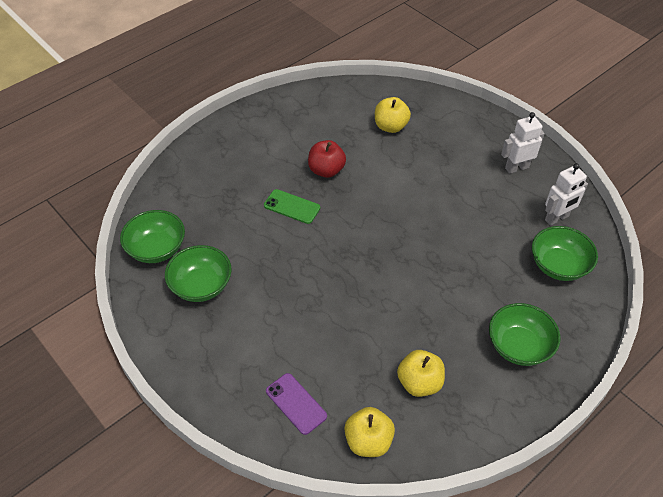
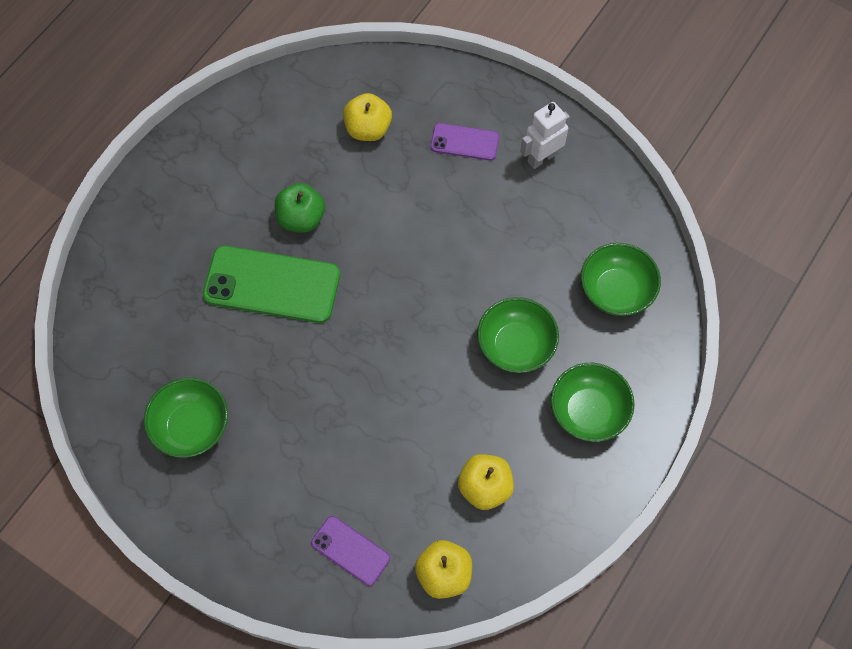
camera: 15 degrees left, 15 degrees up
green bowl [120,210,185,263] -> green bowl moved to [477,297,559,373]
green phone [264,189,320,224] -> green phone [202,246,340,323], size x1.86
red apple [308,140,346,178] -> green apple [275,183,325,233]
white robot [545,163,588,226] -> none
none -> purple phone [430,123,499,161]

